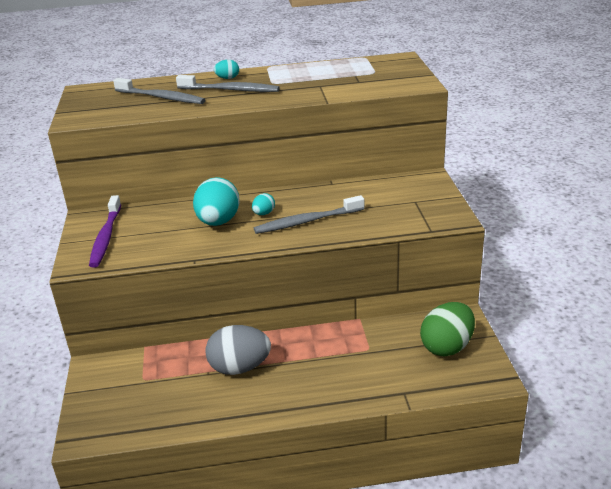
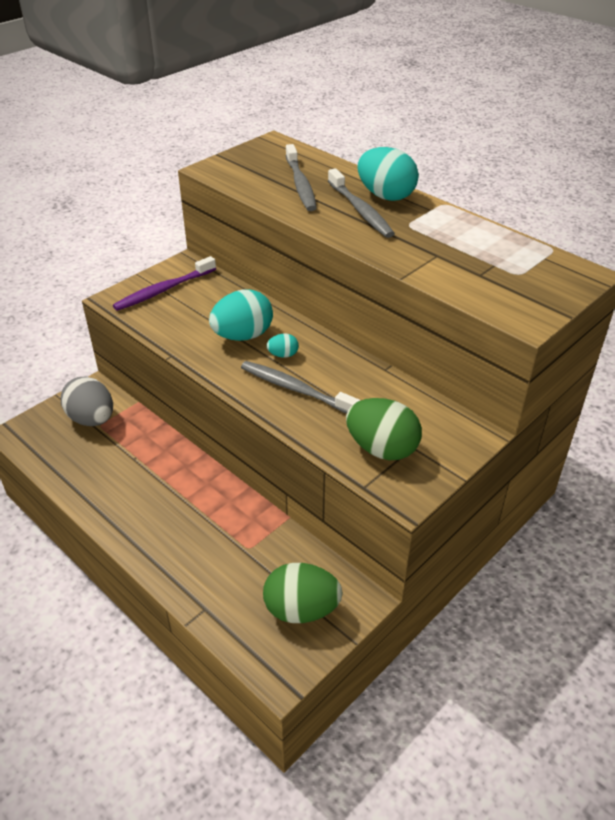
camera: 50 degrees right, 10 degrees up
grey egg [205,325,271,375] -> grey egg moved to [61,377,113,426]
turquoise egg [214,60,239,79] -> turquoise egg [357,147,419,201], size x2.12
none -> green egg [346,398,422,460]

